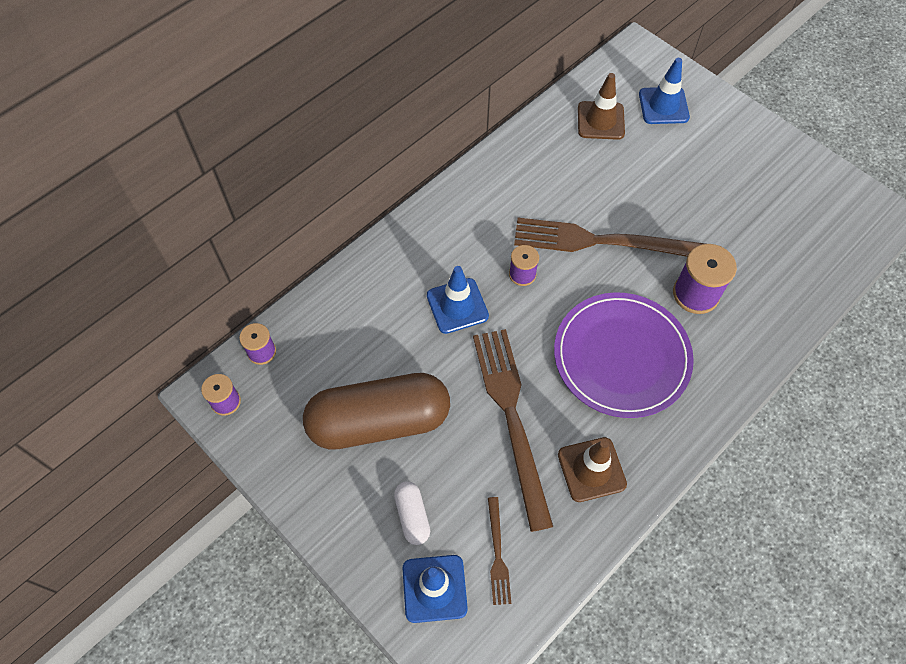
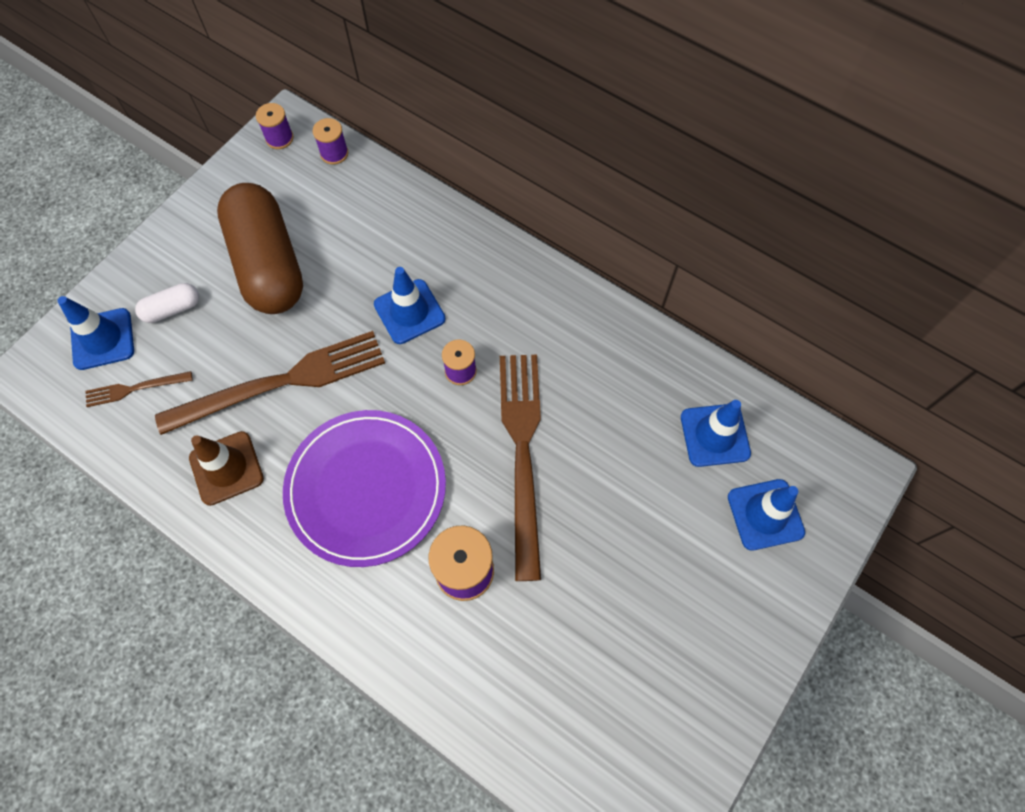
camera: 80 degrees right, 5 degrees up
brown traffic cone [578,73,625,140] -> blue traffic cone [681,400,751,467]

